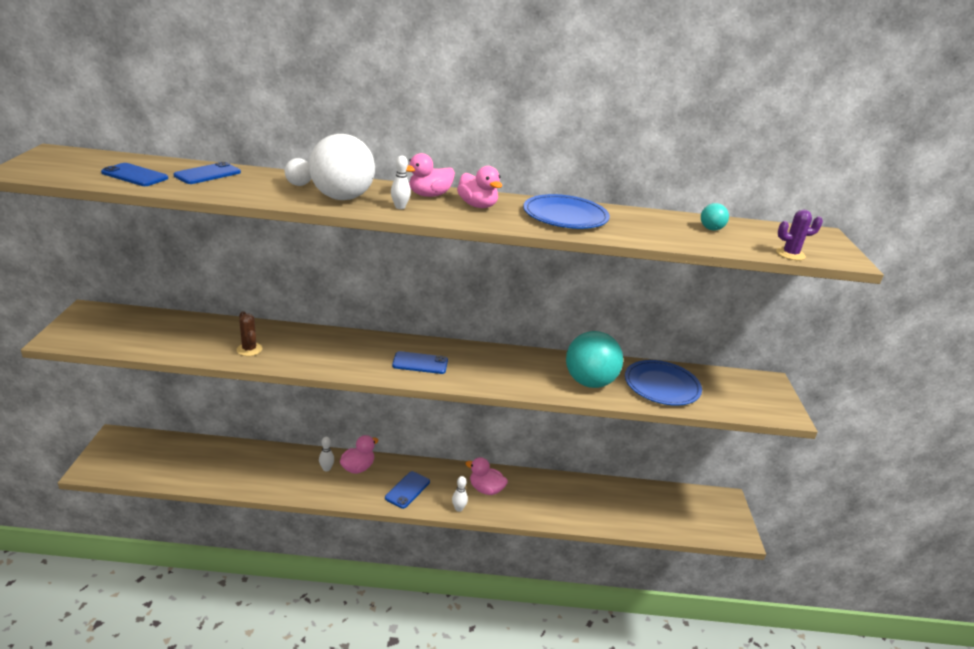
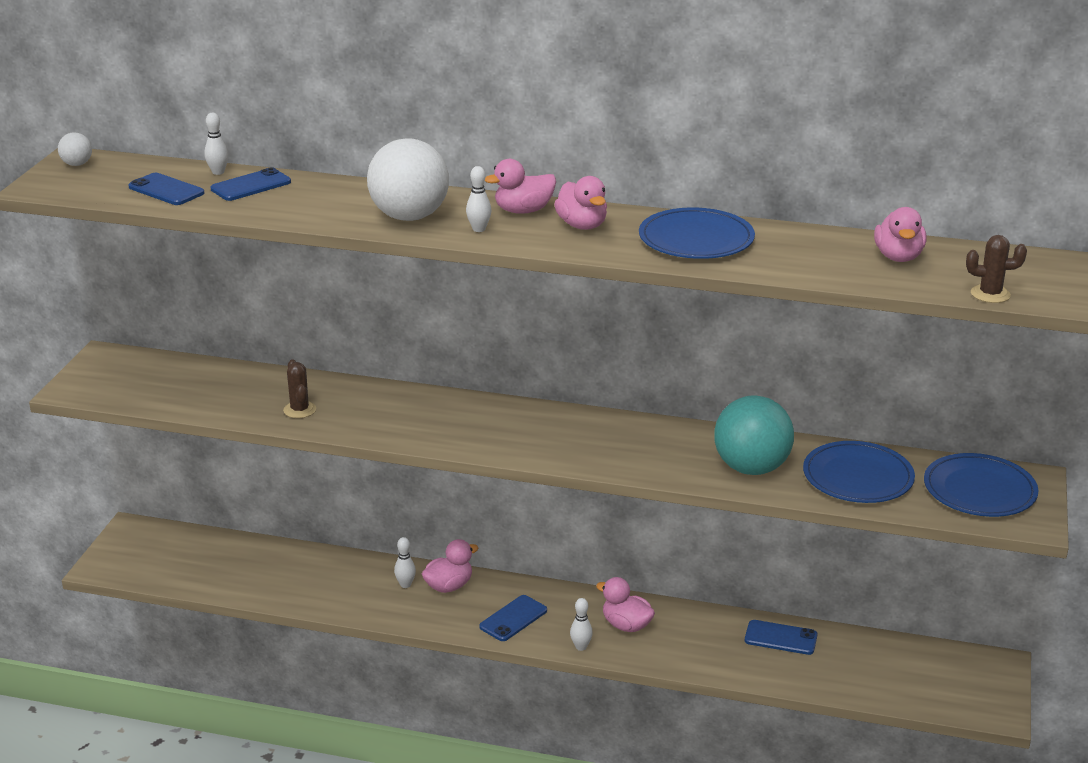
camera: 15 degrees right, 0 degrees up
white ball [285,158,311,186] -> white ball moved to [58,132,92,166]
blue phone [392,351,448,374] -> blue phone moved to [745,620,818,655]
turquoise ball [701,203,729,231] -> pink duck [874,207,927,262]
purple cactus [776,210,823,260] -> brown cactus [966,235,1027,303]
none -> white bowling pin [204,113,229,175]
none -> blue plate [924,453,1038,517]

